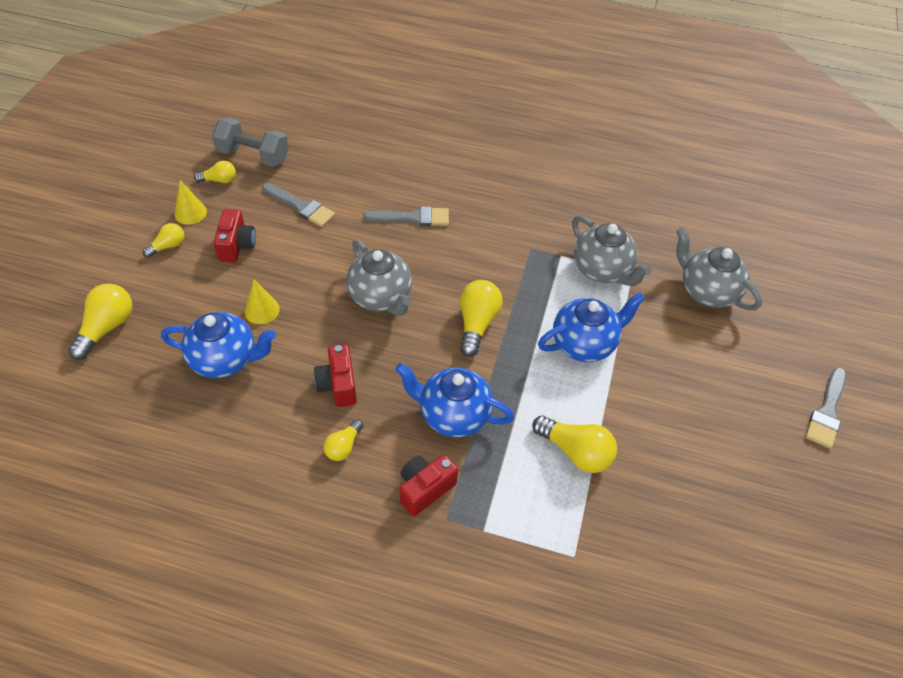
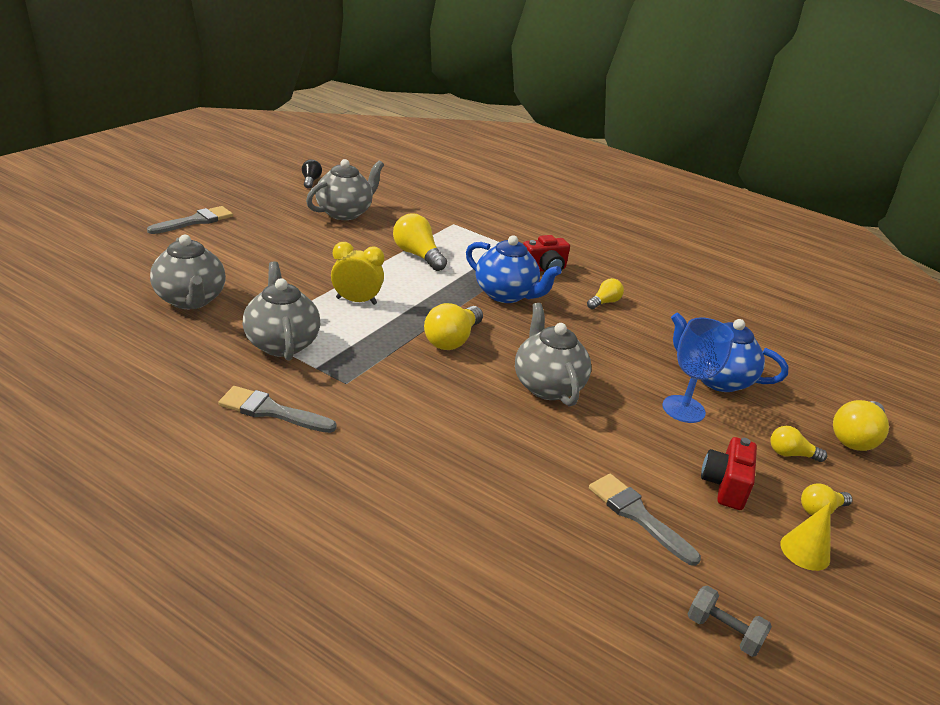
camera: 165 degrees left, 20 degrees down
yellow light bulb [194,161,236,183] -> yellow light bulb moved to [770,426,827,462]
grey dumbbell [212,118,289,167] -> grey dumbbell [688,586,772,657], size x0.58
yellow cone [244,279,280,324] -> blue goblet [662,317,734,423]
red camera [314,344,357,407] -> none
grey brush [363,206,449,226] -> grey brush moved to [218,386,337,433]
blue teapot [538,293,645,362] -> yellow clock [331,242,384,305]
none -> black light bulb [302,159,322,189]
none -> grey teapot [306,159,384,220]

